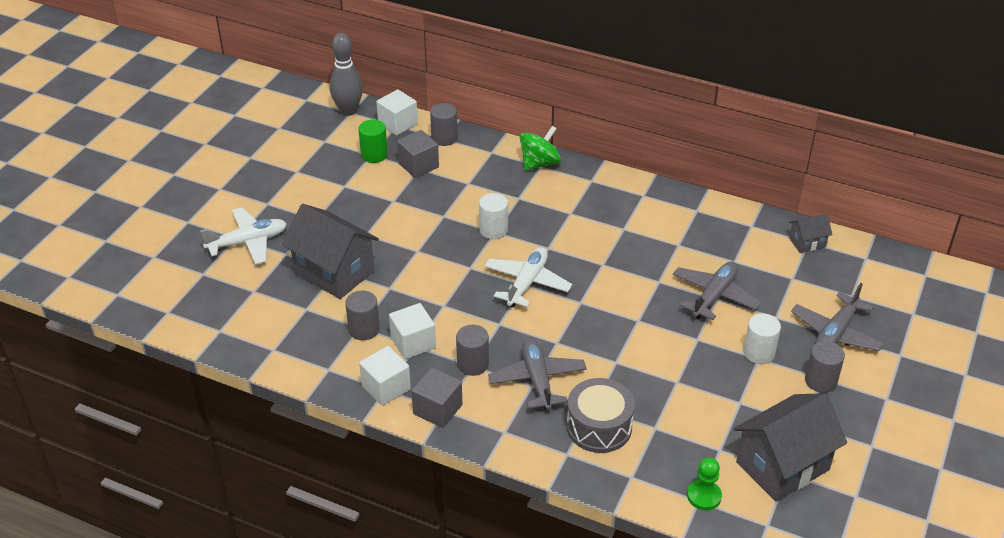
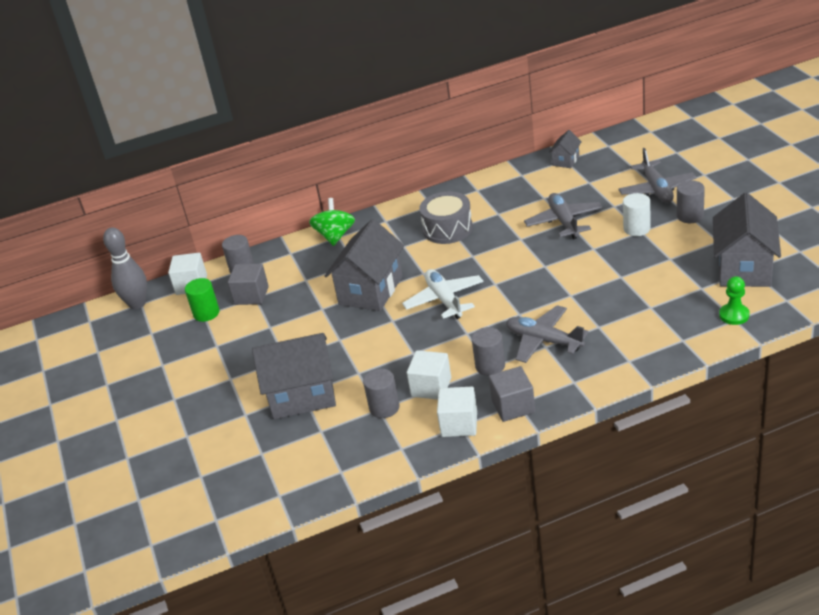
camera: 40 degrees left, 5 degrees down
white plane [200,207,287,265] -> none
white cylinder [479,193,508,239] -> grey house [325,219,404,311]
grey drum [567,378,635,453] -> grey drum moved to [419,191,473,244]

